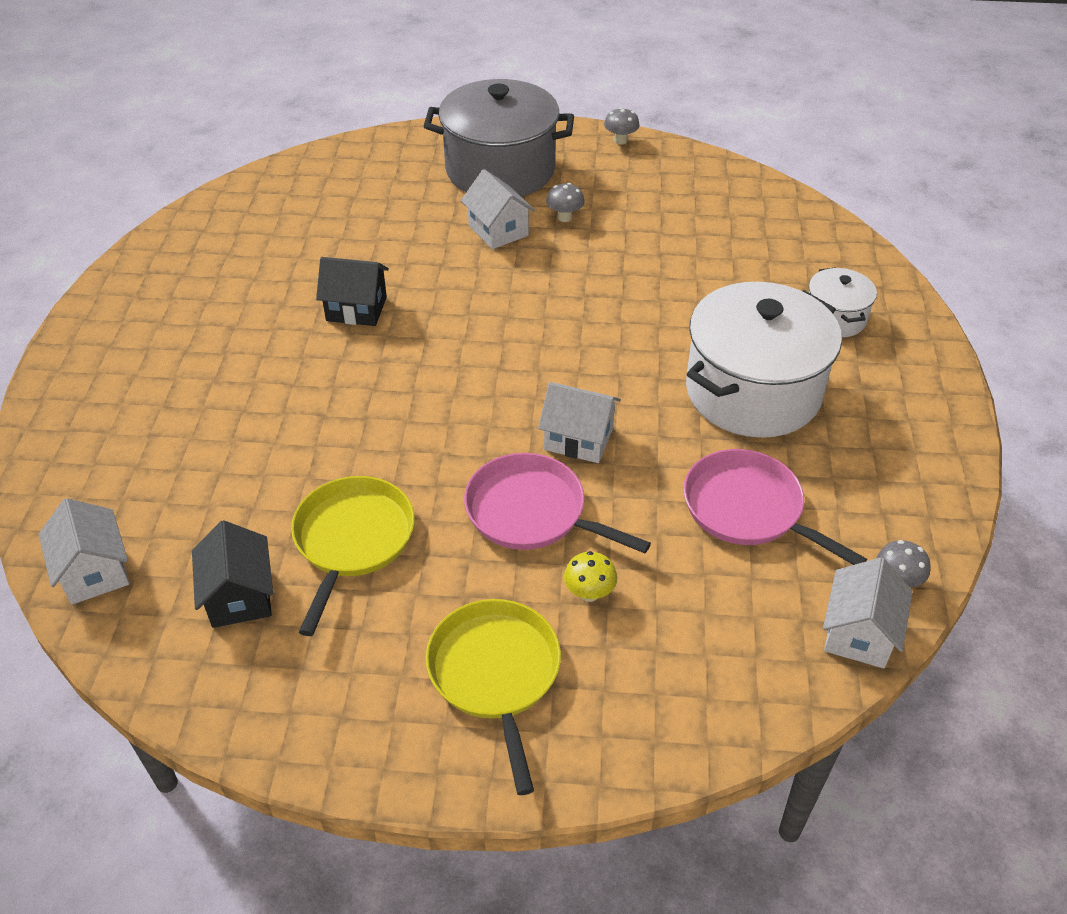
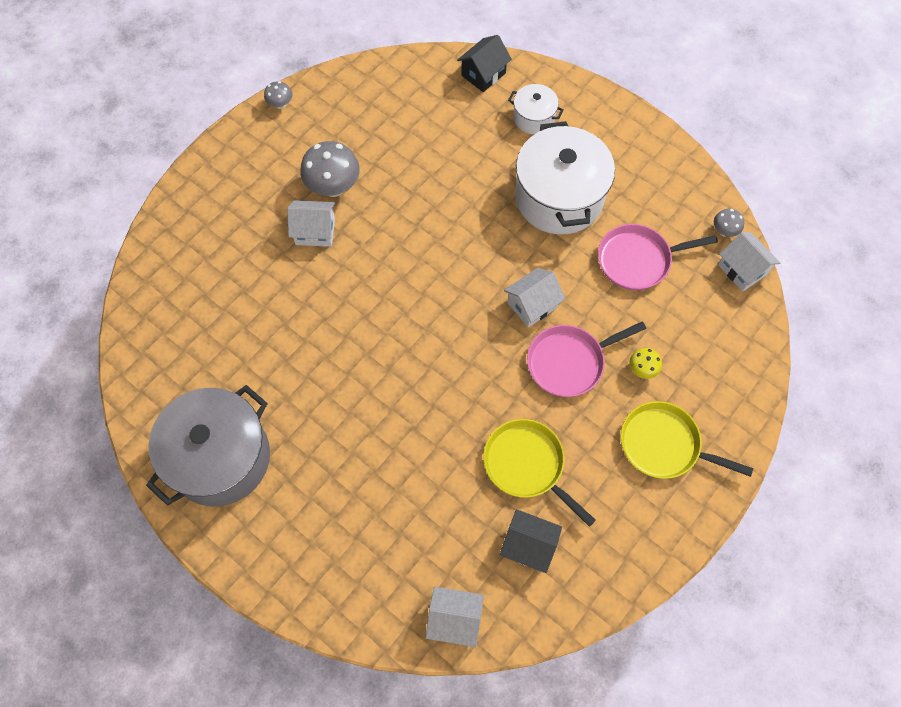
camera: 55 degrees left, 20 degrees up
black house [316,257,389,326] -> black house moved to [457,35,512,92]
grey pot [424,79,574,197] -> grey pot moved to [146,385,270,506]
grey mushroom [546,183,585,222] -> grey mushroom [300,141,360,197], size x1.97

